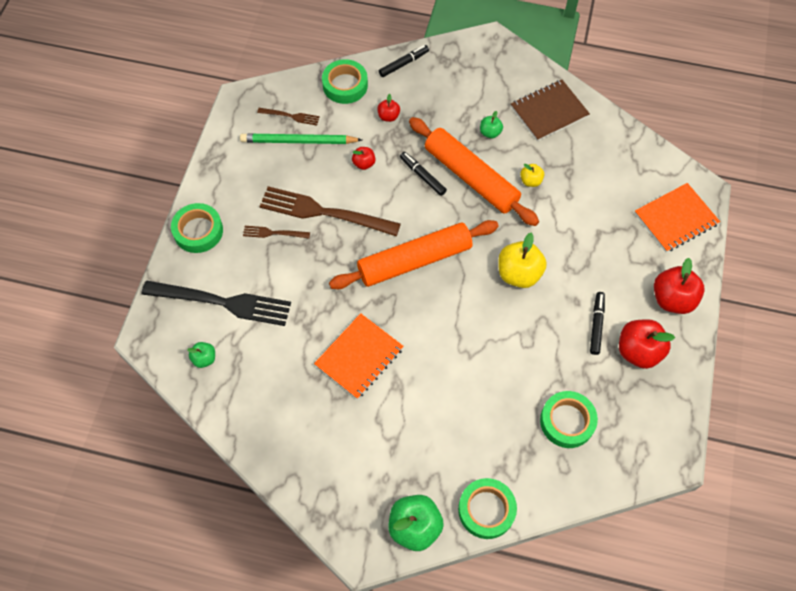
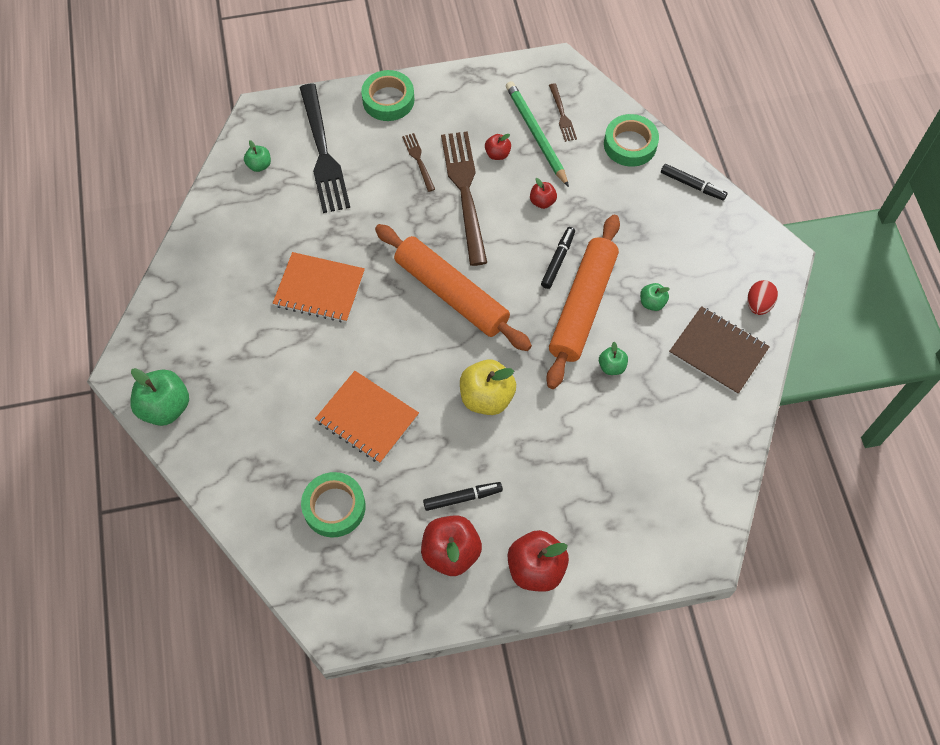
camera: 65 degrees right, 0 degrees up
red apple [377,94,400,122] -> red apple moved to [485,134,511,160]
green tape [458,478,517,539] -> none
yellow apple [520,164,544,187] -> green apple [599,342,628,375]
orange notebook [635,183,720,252] -> orange notebook moved to [315,371,419,464]
none -> red egg [748,280,778,315]

